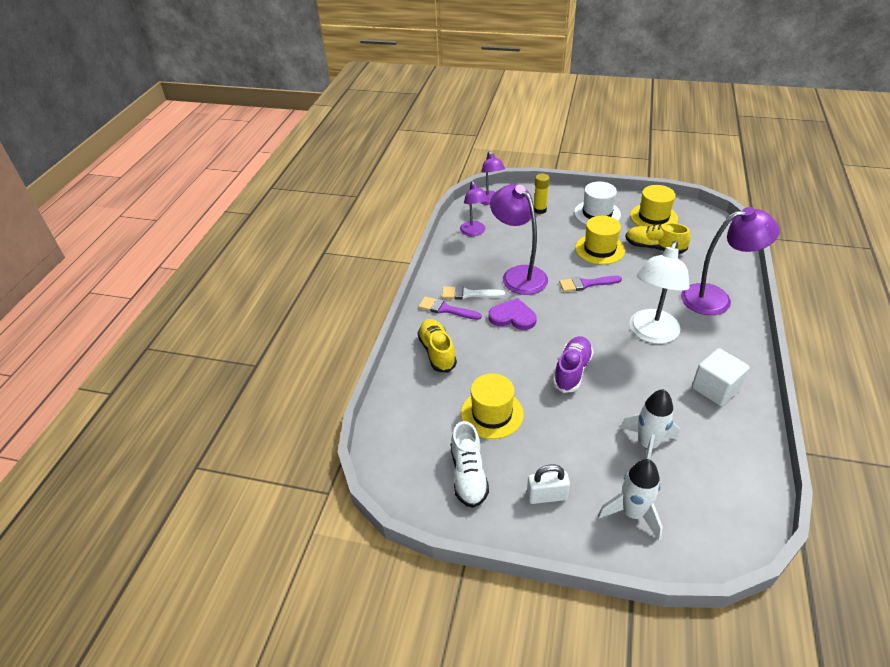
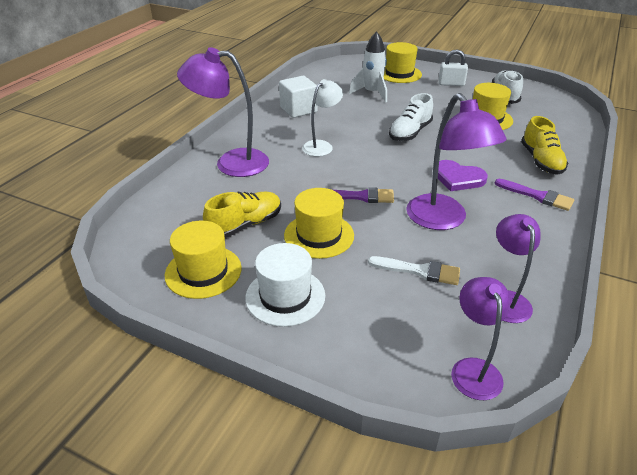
camera: 170 degrees left, 5 degrees down
white brush [442,286,505,300] -> white brush moved to [368,256,460,285]
yellow glue stick [534,174,550,214] -> none
purple shoe [553,336,593,393] -> white shoe [389,93,433,141]
white rocket [598,459,663,540] -> yellow hat [383,42,422,83]
yellow shoe [626,223,691,254] -> yellow shoe turned 75 degrees counterclockwise [203,192,281,238]
white lamp [629,241,690,344] -> white lamp [302,79,343,157], size x0.62

